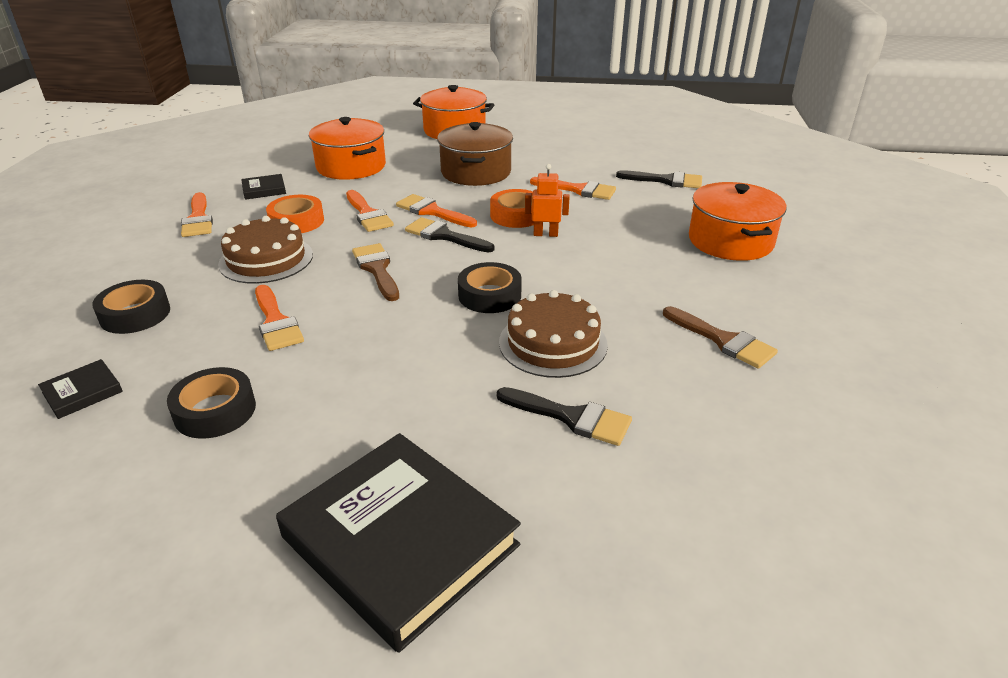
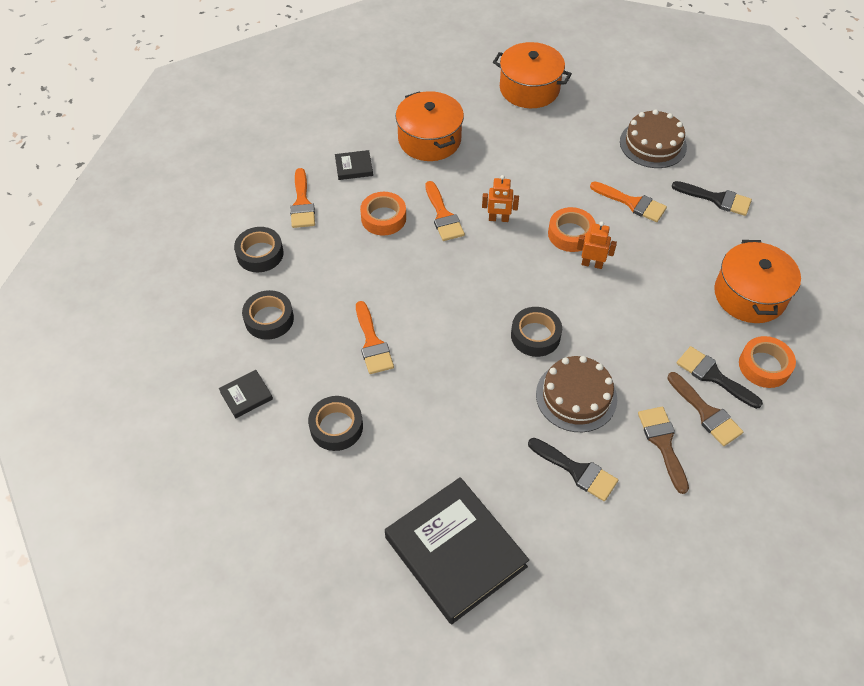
camera: 10 degrees right, 20 degrees up
brown cake [218,216,313,284] -> brown cake moved to [620,110,687,168]
brown brush [352,243,399,301] -> brown brush moved to [638,407,689,494]
orange brush [396,194,477,227] -> orange robot [482,175,519,222]
black brush [405,217,495,253] -> black brush moved to [677,346,763,409]
brown pot [437,122,513,186] -> none
none -> black tape [234,227,284,272]
none -> orange tape [739,336,796,388]

